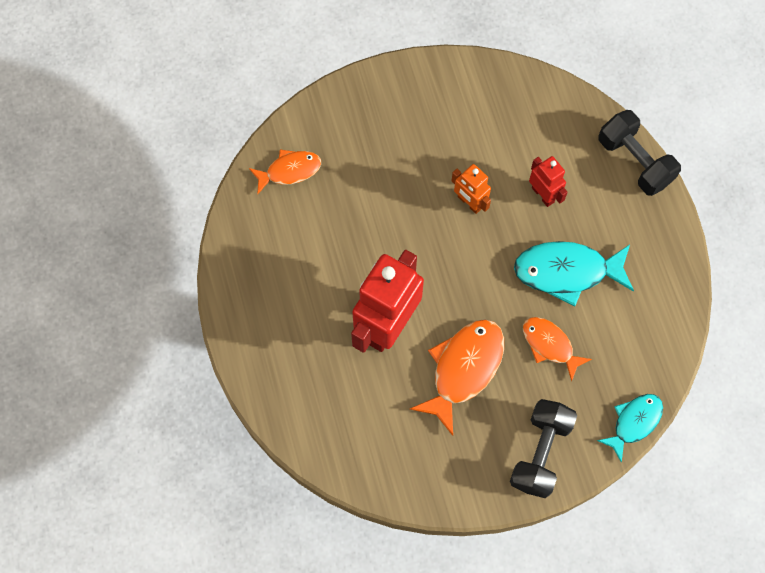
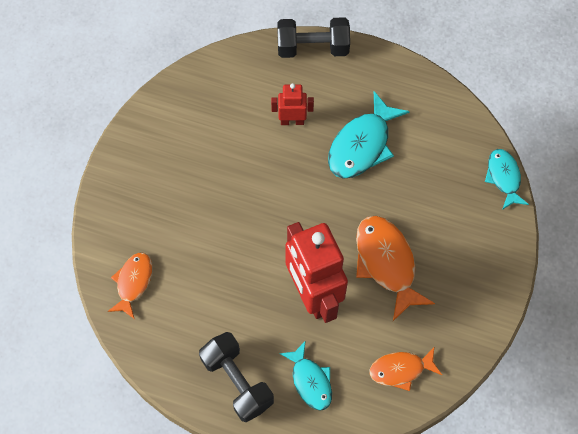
camera: 55 degrees left, 5 degrees down
orange robot [451,164,491,214] -> none
black dumbbell [510,399,577,498] -> black dumbbell moved to [199,332,274,422]
orange fish [523,317,592,382] -> orange fish moved to [369,347,442,391]
none -> turquoise fish [280,341,332,411]

